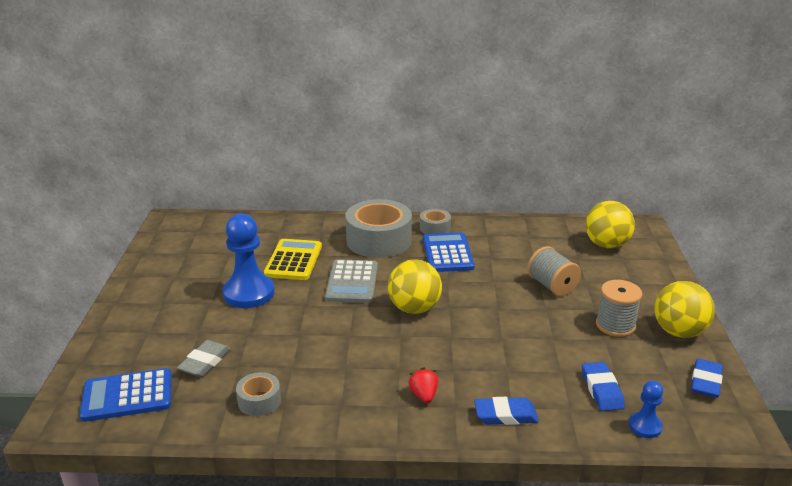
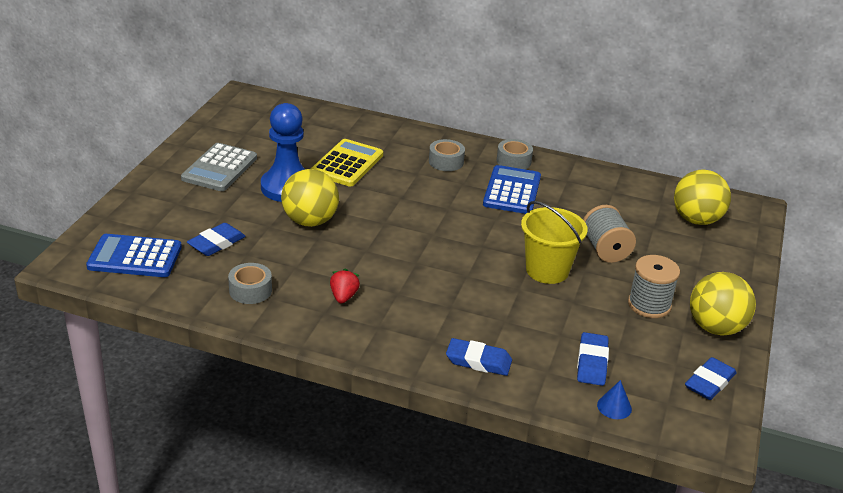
camera: 15 degrees right, 5 degrees up
grey eraser [177,340,231,377] -> blue eraser [187,223,246,256]
grey calculator [325,259,378,303] -> grey calculator moved to [181,143,257,191]
grey tape [346,199,412,258] -> grey tape [429,139,465,171], size x0.49
yellow ball [388,259,442,314] -> yellow ball moved to [281,169,339,227]
red strawberry [408,367,438,403] -> red strawberry moved to [330,268,360,303]
blue pawn [629,381,663,438] -> blue cone [597,380,632,419]
none -> yellow bucket [521,201,588,284]

